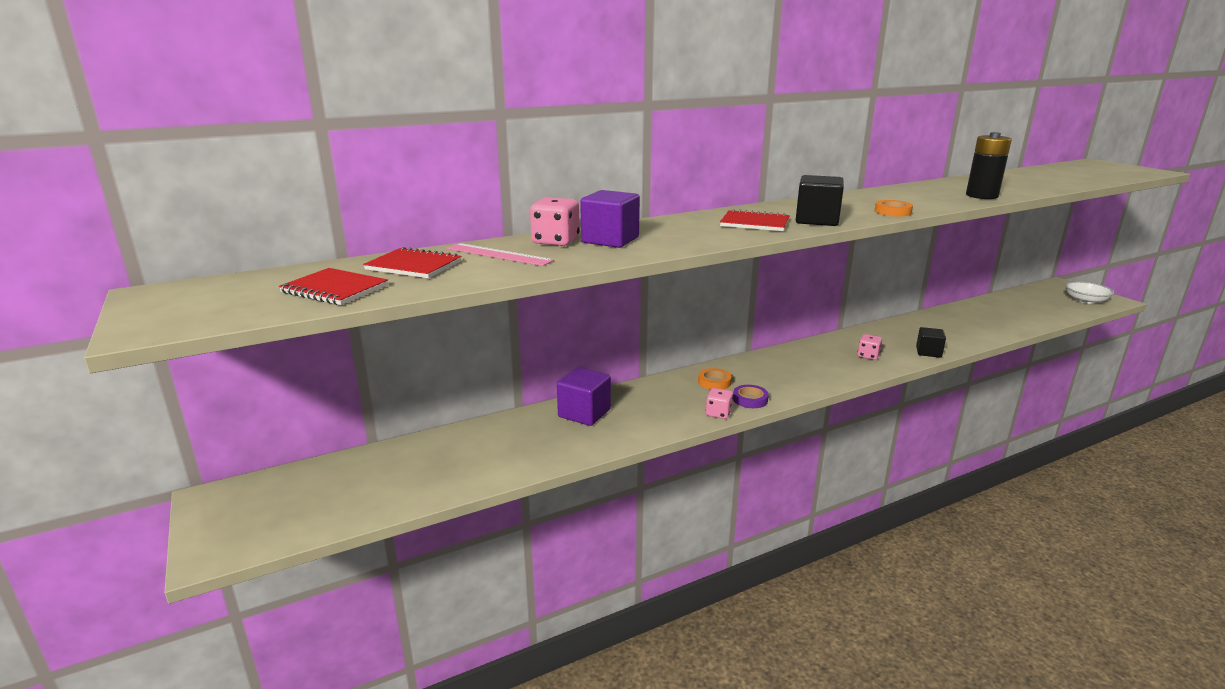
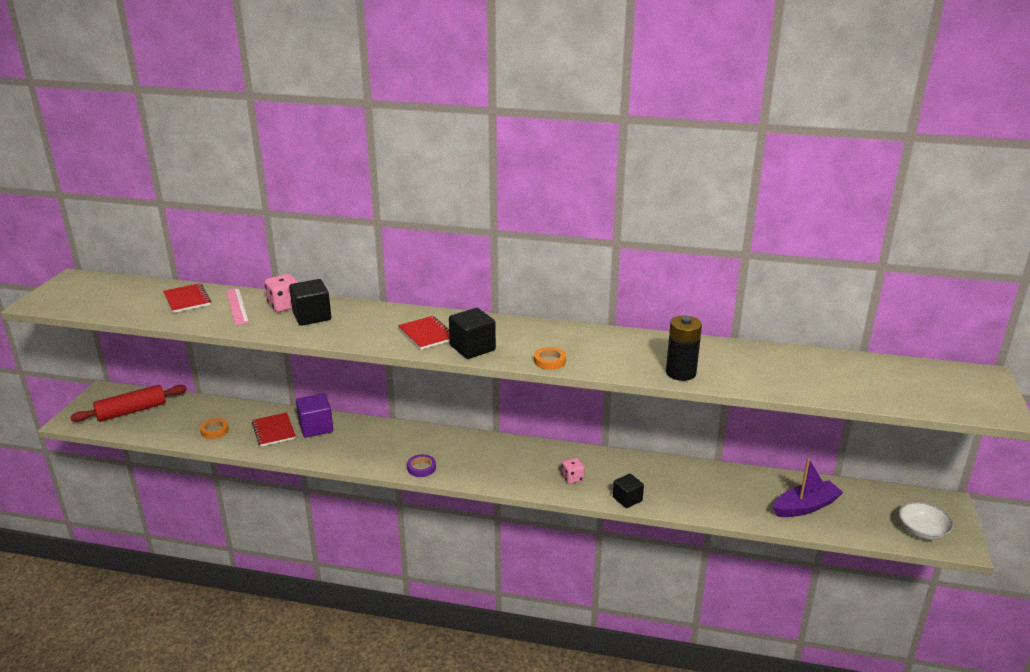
camera: 40 degrees right, 5 degrees up
red notebook [279,268,388,305] -> red notebook moved to [252,412,296,447]
purple cube [580,190,640,248] -> black cube [289,279,331,326]
orange tape [698,368,732,390] -> orange tape moved to [200,418,229,439]
pink dice [706,388,733,419] -> none
none -> red rolling pin [70,385,187,422]
none -> purple boat [773,458,843,517]

